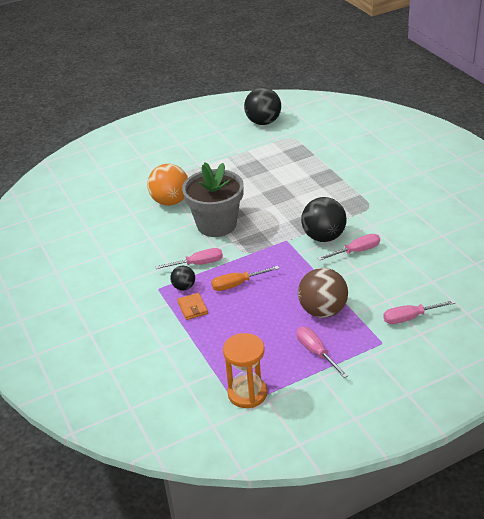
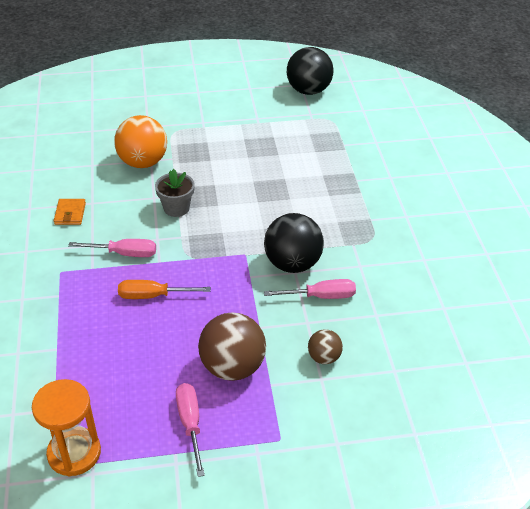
camera: 15 degrees right, 5 degrees up
black ball [170,266,195,290] -> none
orange wallet [177,293,208,320] -> orange wallet moved to [54,199,86,225]
grey flower pot [182,162,244,237] -> grey flower pot [155,169,195,217], size x0.51
pink screwdriver [383,300,456,324] -> none
none -> brown ball [308,329,343,364]

